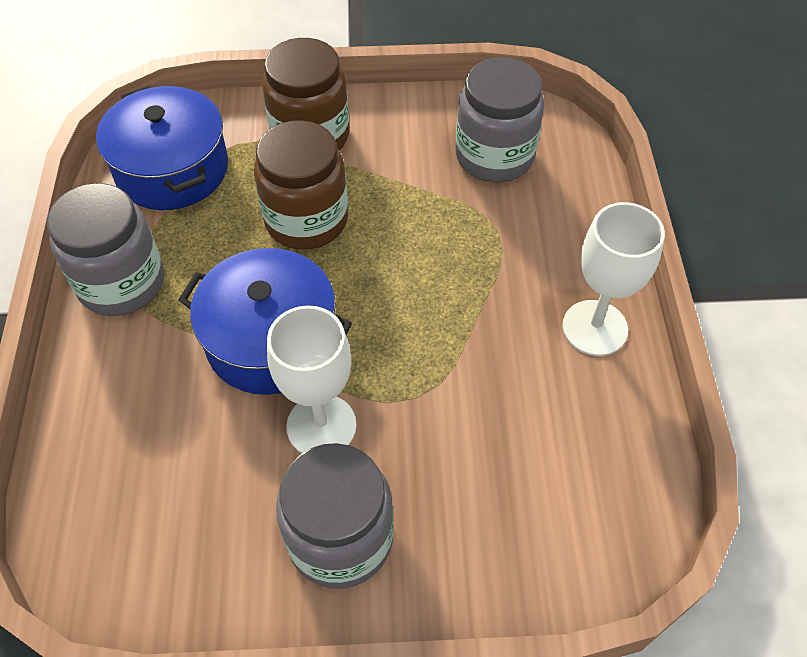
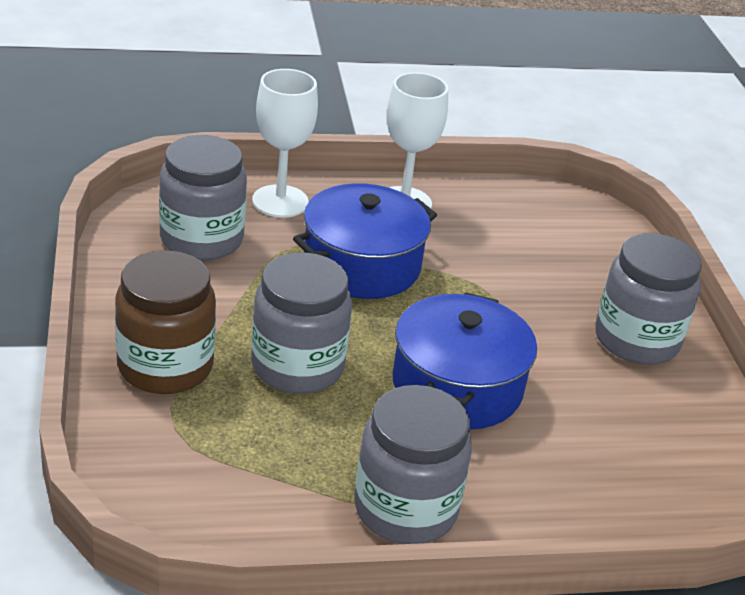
camera: 100 degrees left, 20 degrees down
blue pot [96,85,228,210] -> blue pot moved to [293,183,437,299]
brown jar [254,120,348,250] -> grey jar [251,253,352,394]
white goblet [267,305,356,453] -> white goblet moved to [252,69,318,218]

